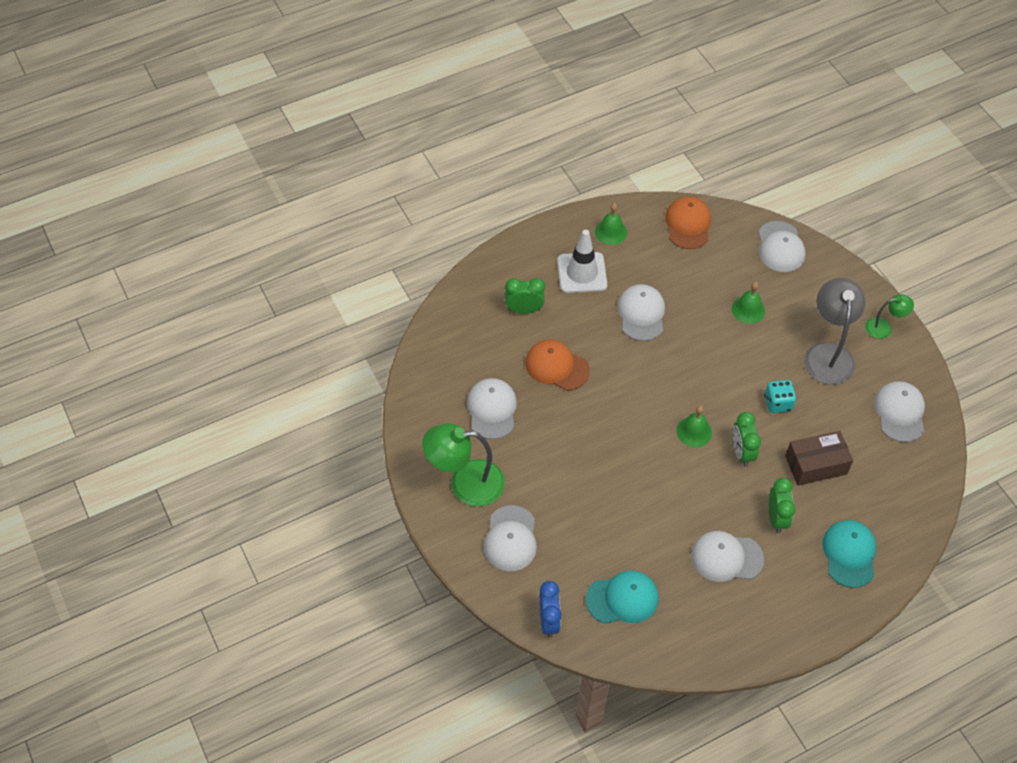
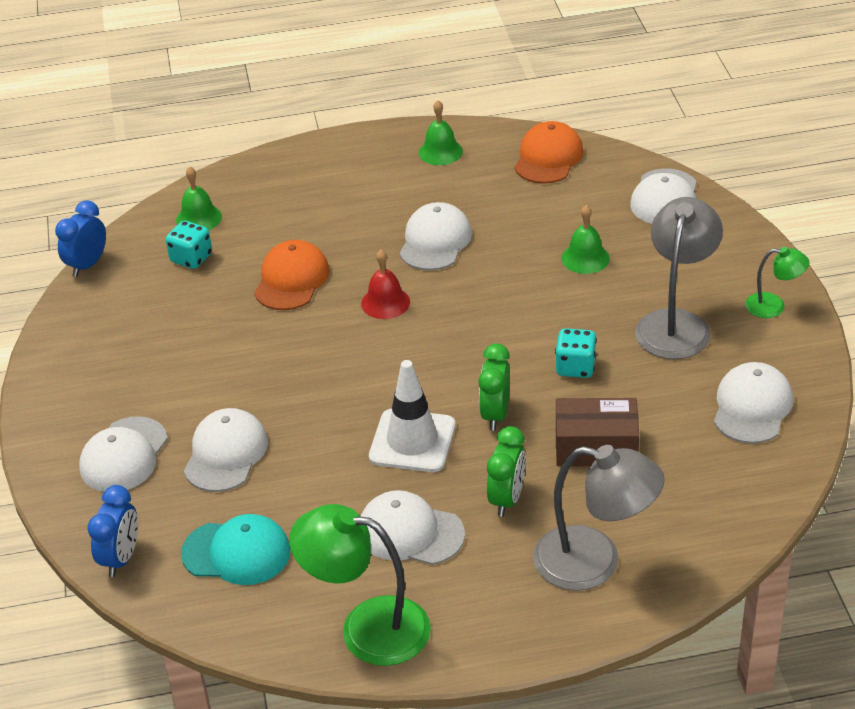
camera: 20 degrees right, 15 degrees down
green lamp [422,423,505,507] -> green lamp moved to [289,504,431,666]
white cap [467,378,517,439] -> white cap moved to [184,408,268,492]
green clock [505,278,545,314] -> none
orange cap [525,339,590,391] -> orange cap turned 60 degrees clockwise [254,240,330,310]
white traffic cone [557,230,607,293] -> white traffic cone moved to [369,360,455,472]
green bell [677,405,712,447] -> green bell moved to [176,166,222,230]
turquoise cap [822,520,876,588] -> grey lamp [533,445,665,591]
none -> blue clock [55,200,106,277]
none -> turquoise dice [166,221,212,269]
none -> red bell [361,249,410,319]

